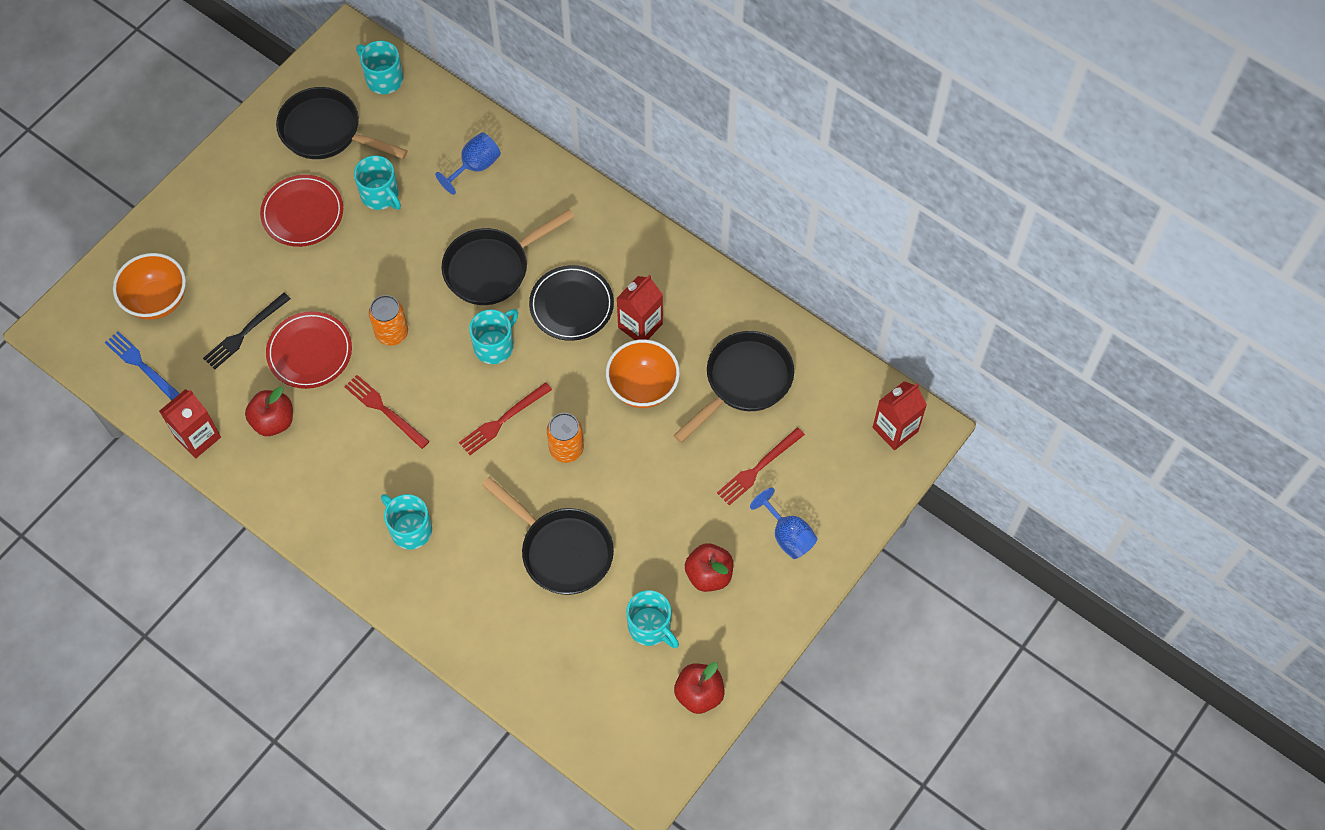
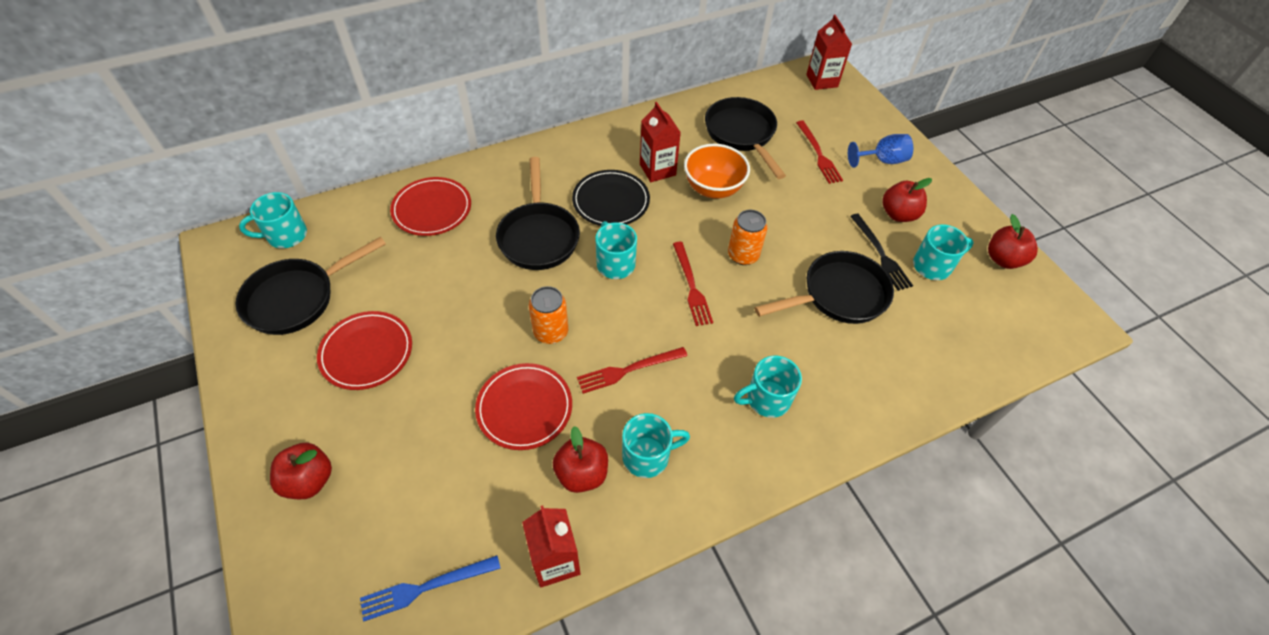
camera: 65 degrees left, 10 degrees down
orange bowl [113,253,186,320] -> none
black fork [203,293,291,369] -> black fork moved to [850,214,913,291]
turquoise mug [354,156,401,210] -> turquoise mug moved to [622,413,690,478]
blue goblet [435,132,501,195] -> red plate [390,177,471,236]
none -> red apple [270,443,332,499]

